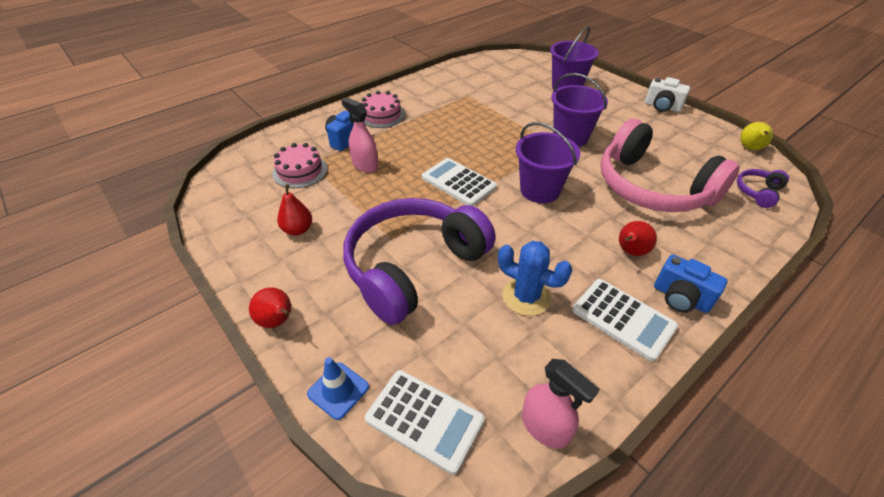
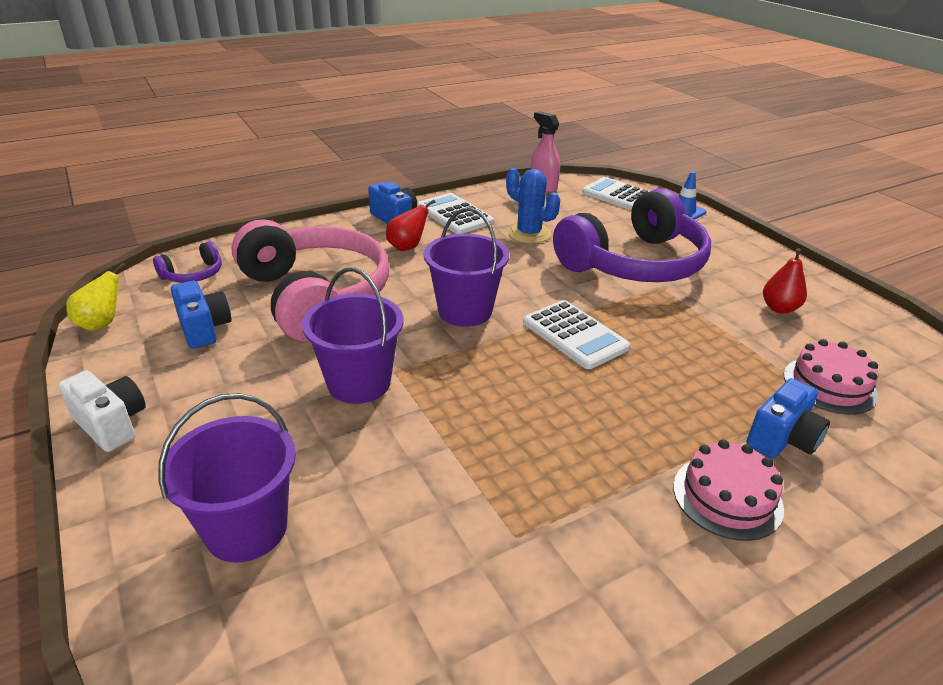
camera: 170 degrees left, 10 degrees down
red pear [249,288,291,328] -> none
pink spray bottle [341,97,378,173] -> none
none -> blue camera [171,281,232,349]

